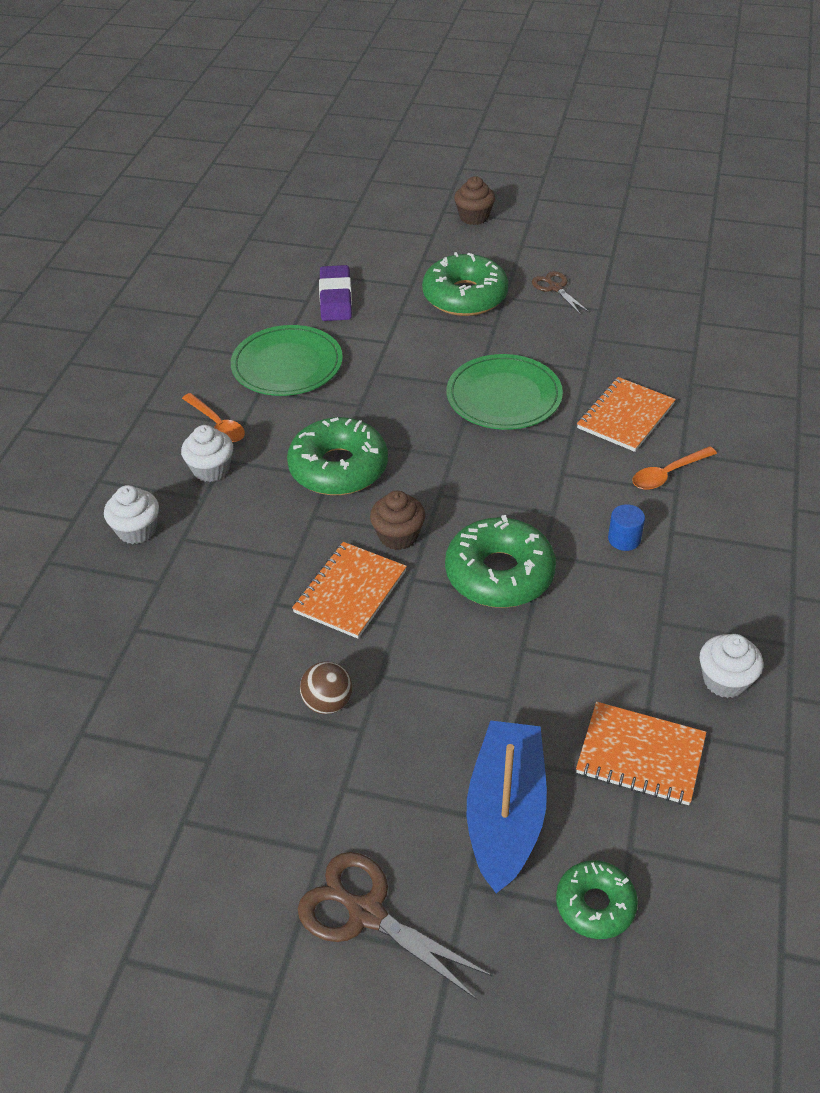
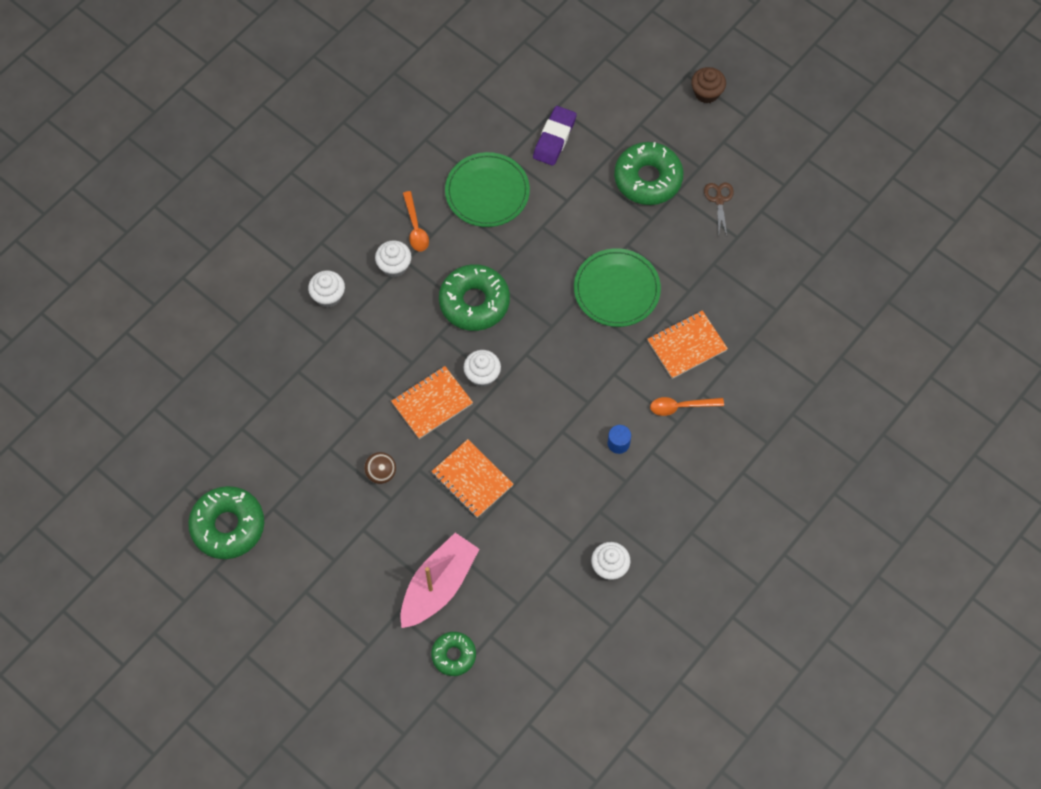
camera: 25 degrees right, 20 degrees up
brown scissors [298,852,493,1000] -> none
brown cupcake [370,490,425,550] -> white cupcake [464,350,501,387]
green donut [445,515,556,608] -> green donut moved to [188,486,264,559]
blue boat [467,720,547,893] -> pink boat [400,533,479,628]
orange notebook [576,702,706,805] -> orange notebook moved to [431,439,513,518]

